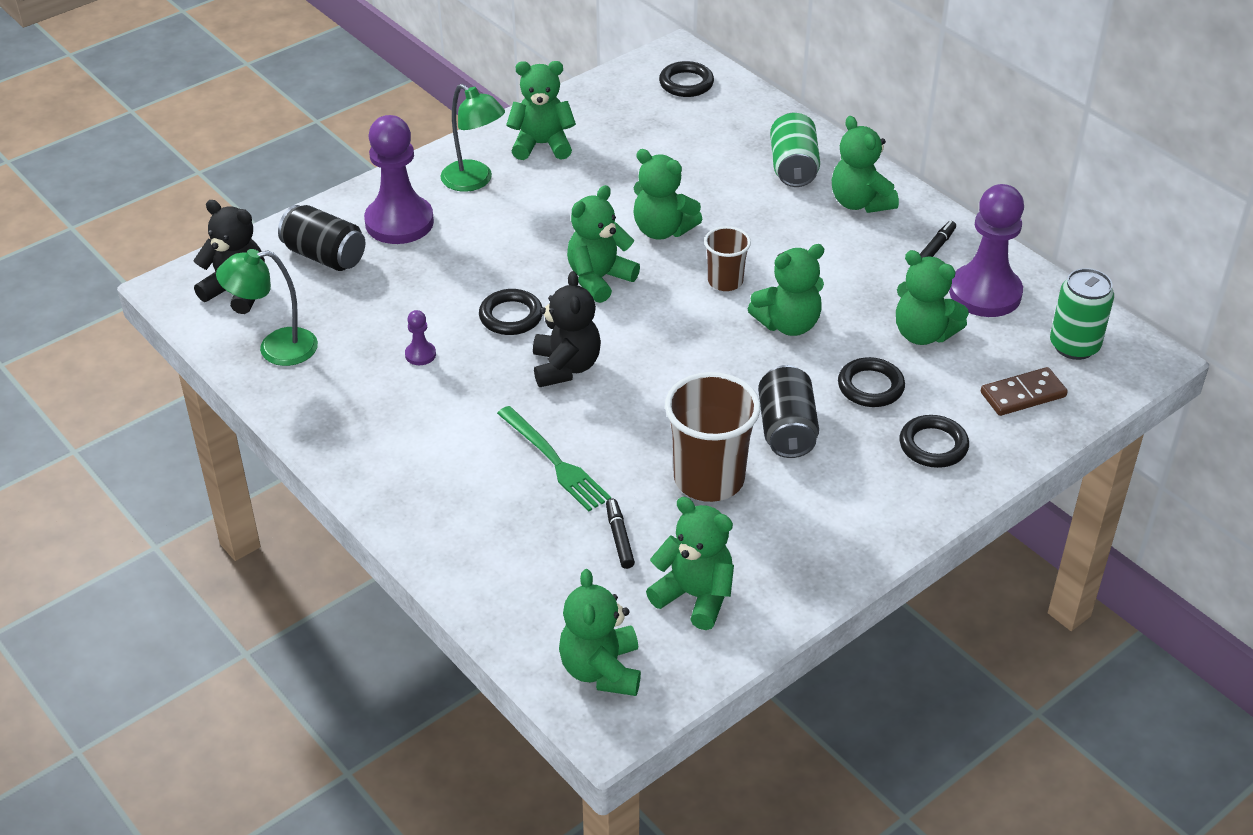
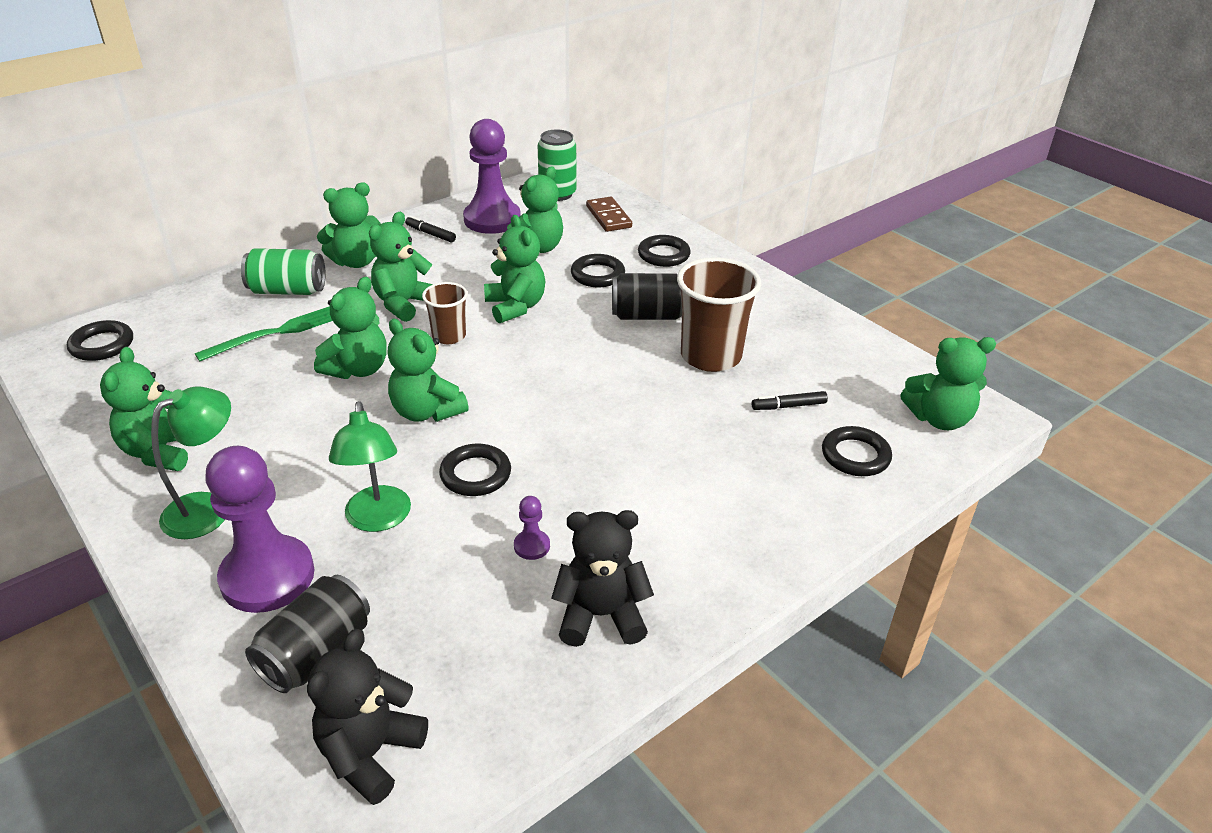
camera: 90 degrees left, 5 degrees down
green lamp [216,249,318,366] -> green lamp moved to [329,401,411,532]
green fork [497,406,611,512] -> green fork moved to [195,306,332,361]
black teddy bear [533,271,601,387] -> black teddy bear moved to [551,510,654,647]
green teddy bear [646,497,734,630] -> green teddy bear moved to [369,212,433,322]
none -> black ring [822,426,892,476]

